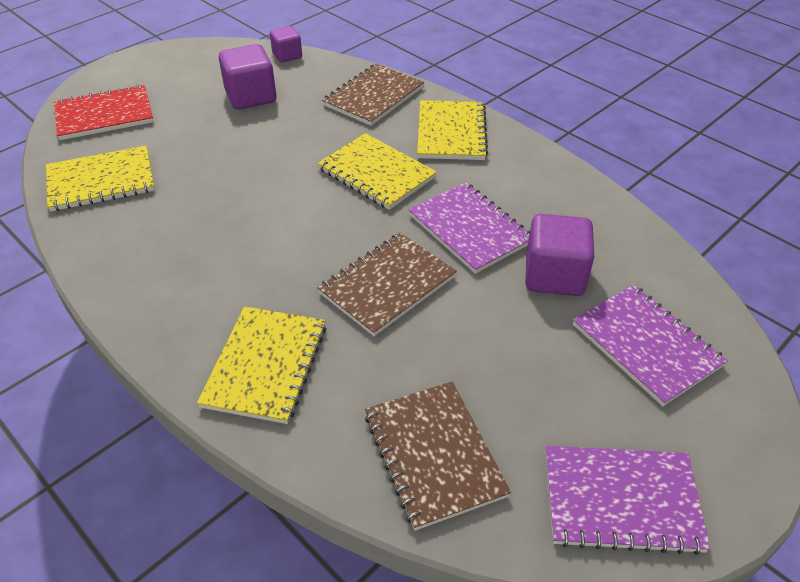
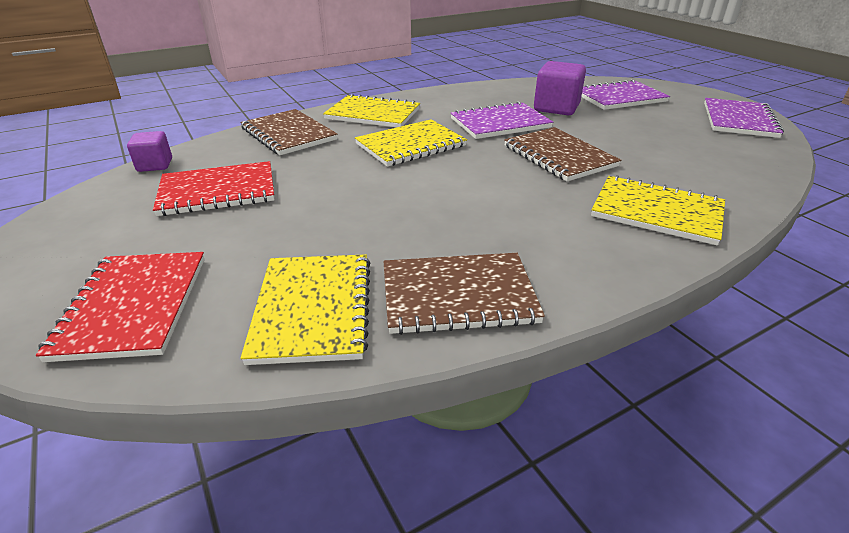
camera: 75 degrees left, 10 degrees down
purple cube [219,44,276,110] -> red notebook [153,161,274,216]
brown notebook [365,382,511,531] -> brown notebook moved to [384,253,545,335]

